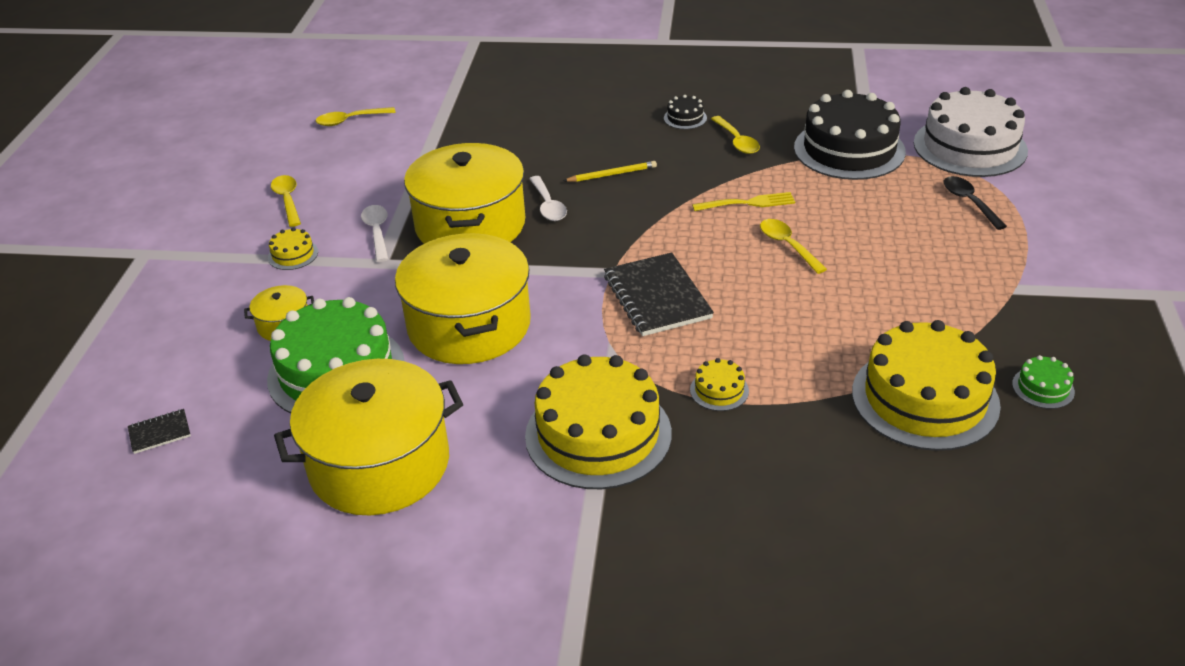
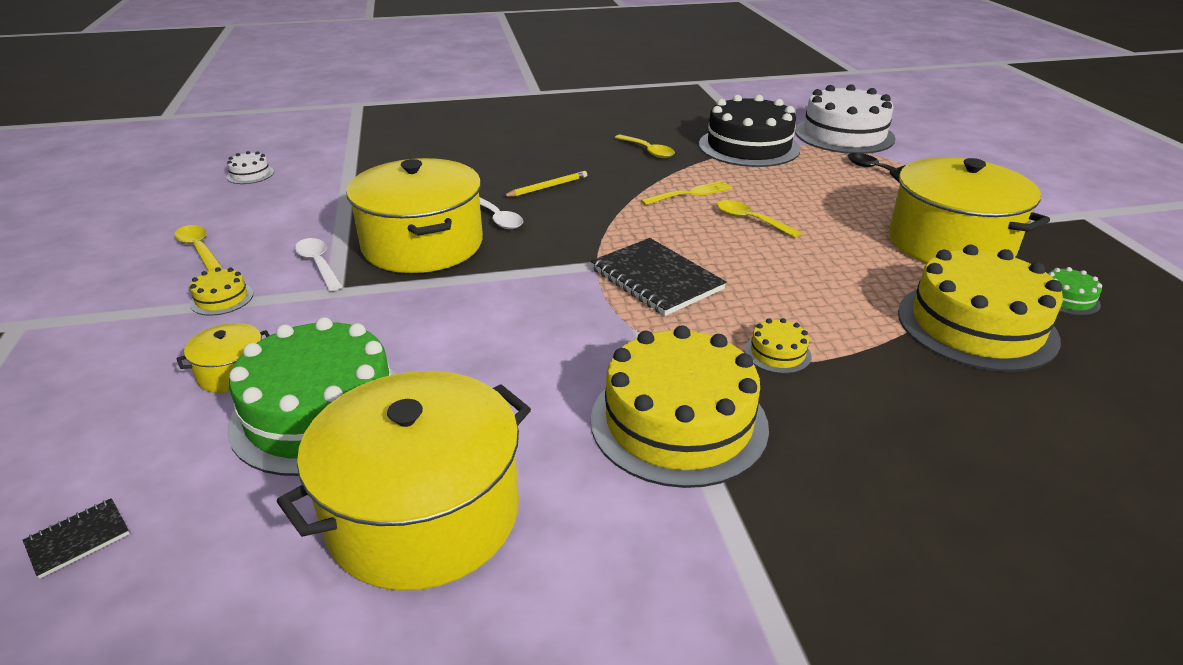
camera: 20 degrees left, 5 degrees down
yellow spoon [316,107,396,126] -> white cake [226,151,274,184]
yellow pot [395,233,531,364] -> yellow pot moved to [889,157,1050,264]
black cake [664,95,707,129] -> none

